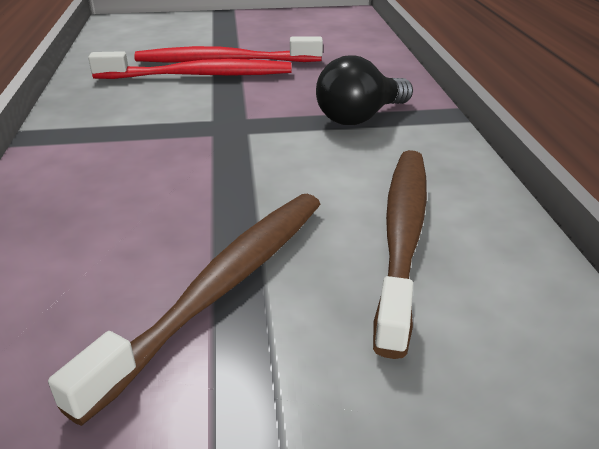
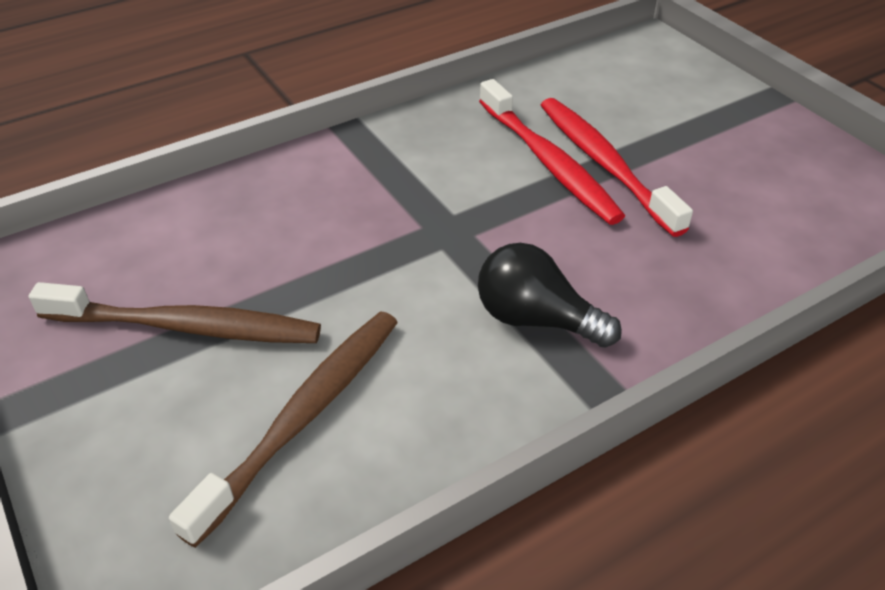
camera: 65 degrees right, 10 degrees up
brown toothbrush [373,150,427,359] -> brown toothbrush turned 45 degrees counterclockwise [169,312,398,548]

